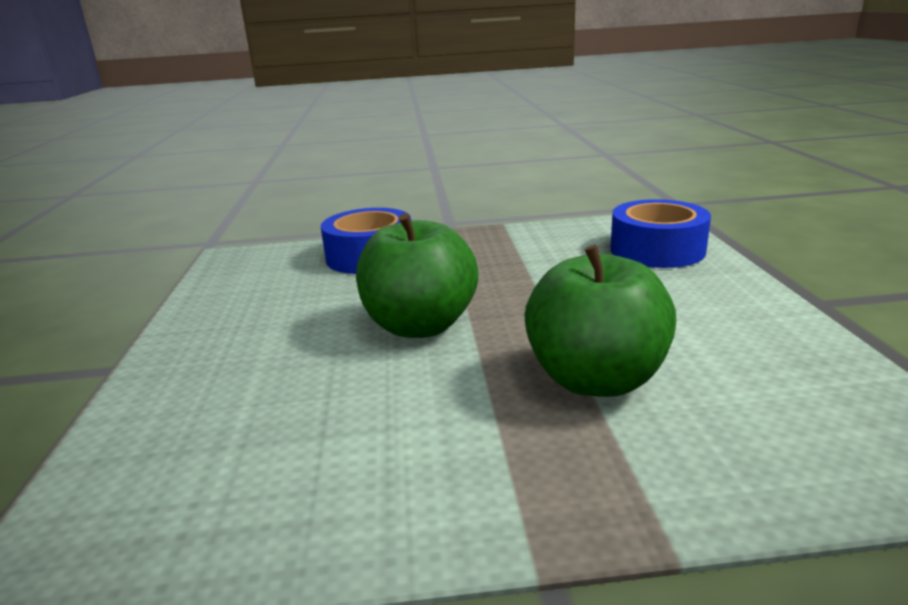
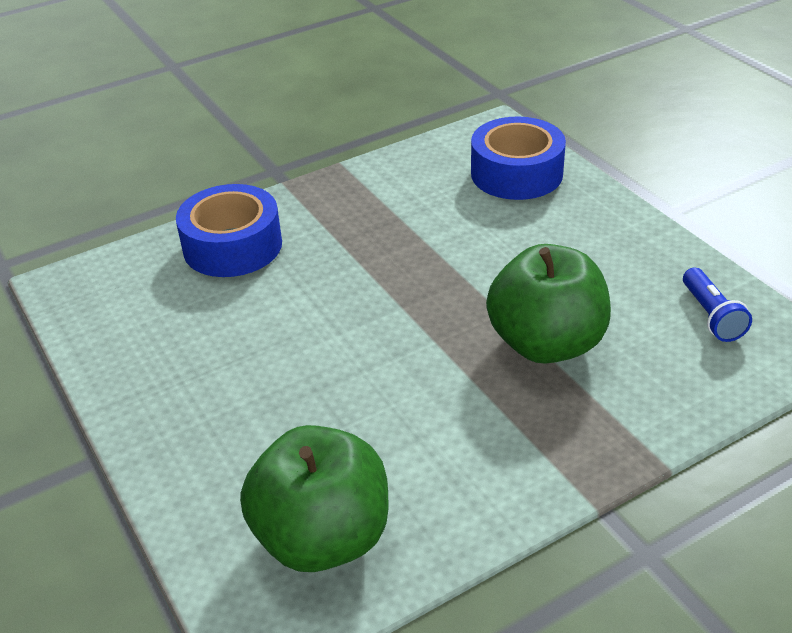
camera: 25 degrees left, 15 degrees up
green apple [356,213,478,338] -> green apple moved to [240,425,388,572]
none -> blue flashlight [683,268,752,342]

